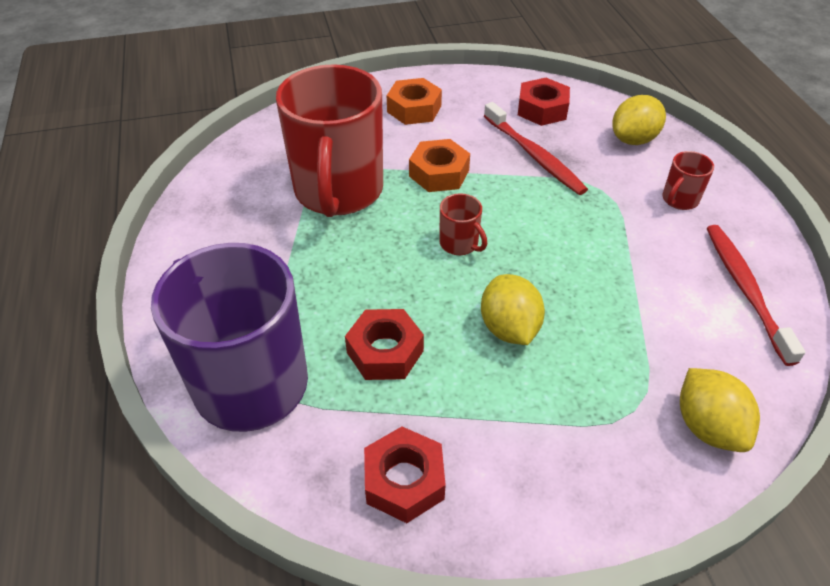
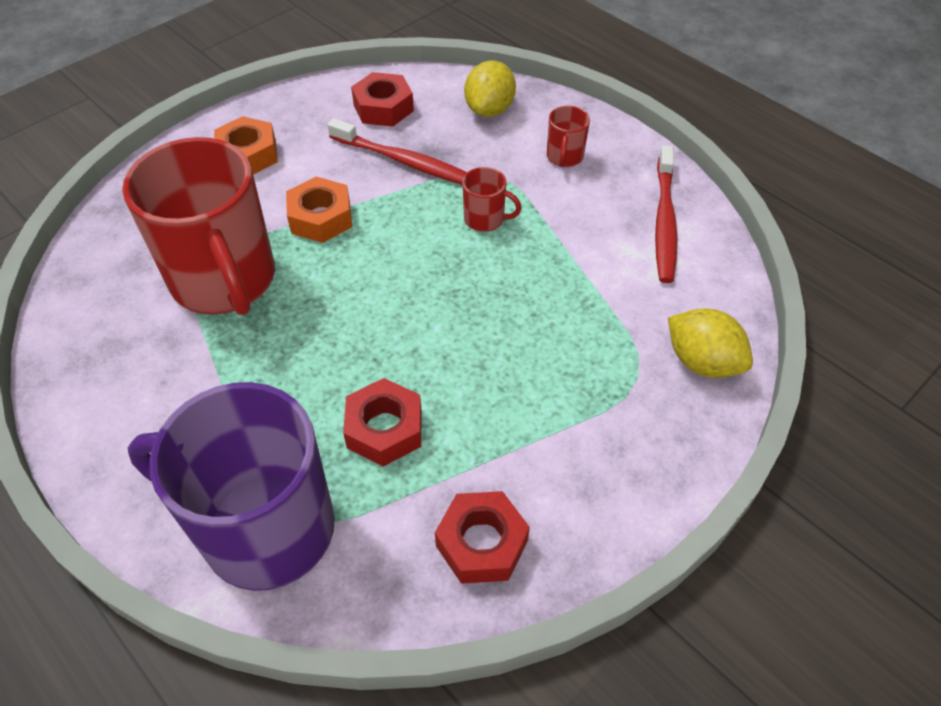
camera: 30 degrees left, 5 degrees up
red mug [440,193,487,255] -> red mug moved to [463,167,522,232]
yellow lemon [481,274,545,345] -> none
red toothbrush [707,225,806,366] -> red toothbrush turned 135 degrees counterclockwise [655,145,677,283]

